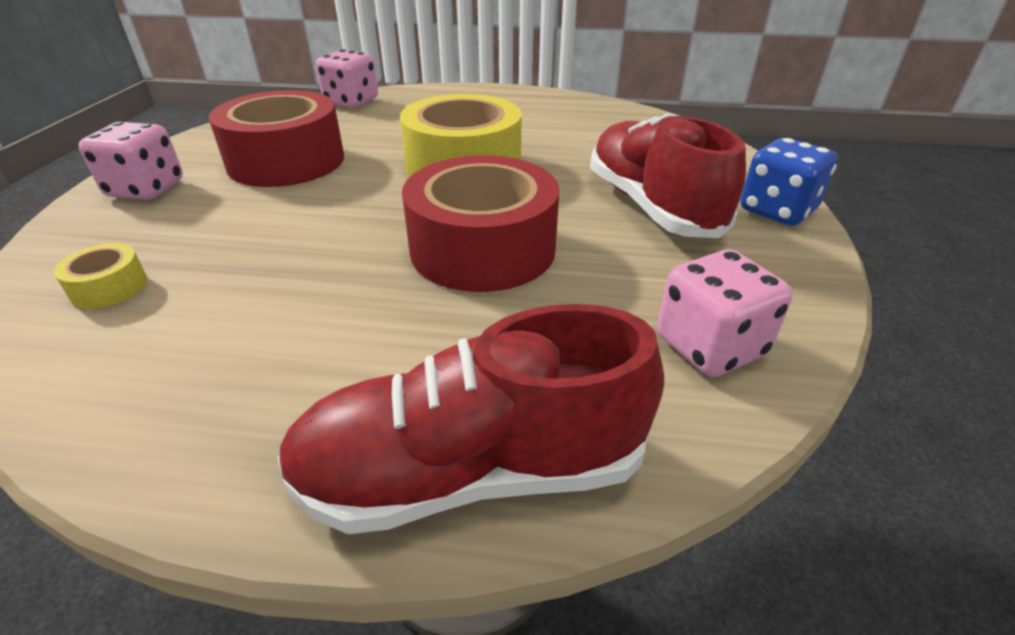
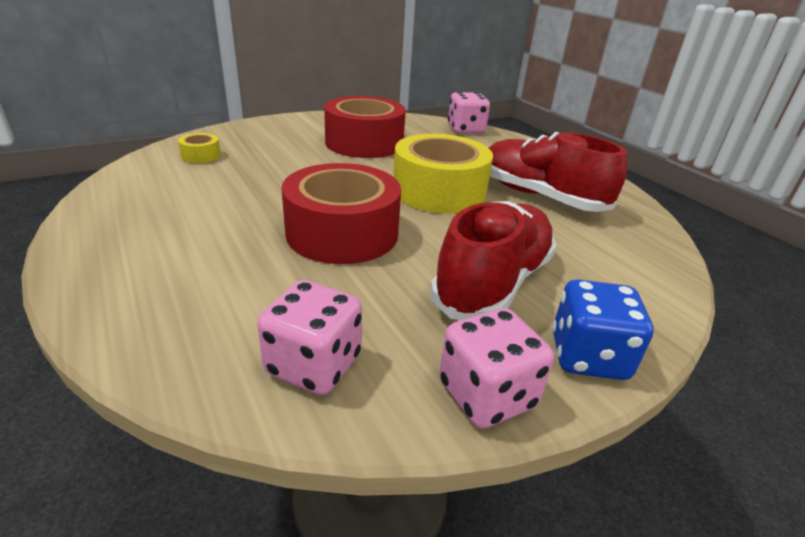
camera: 50 degrees right, 5 degrees down
pink dice [79,122,183,200] -> pink dice moved to [439,308,554,429]
red shoe [277,304,664,534] -> red shoe moved to [489,132,628,212]

